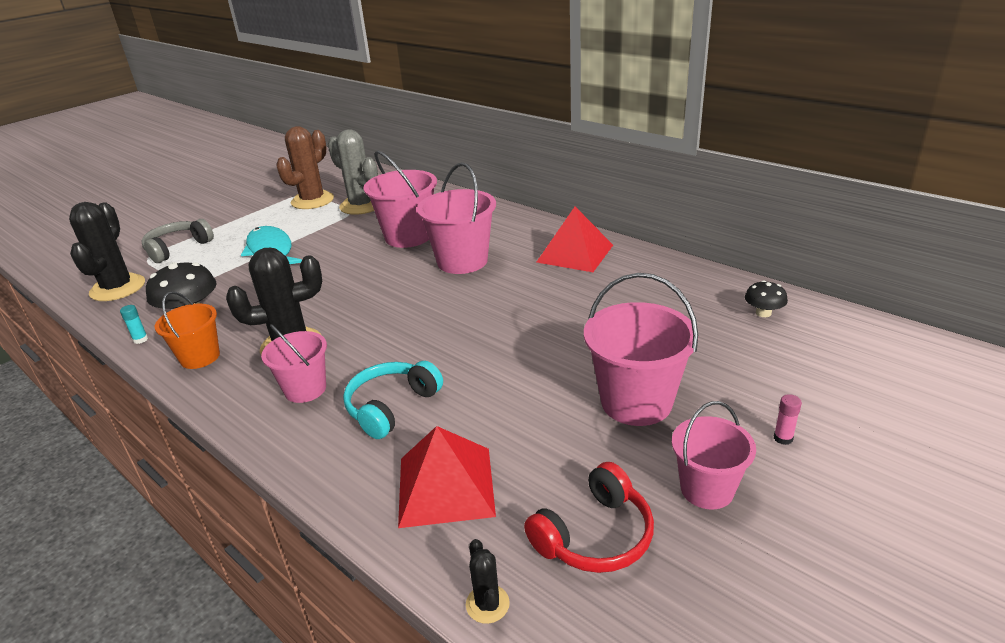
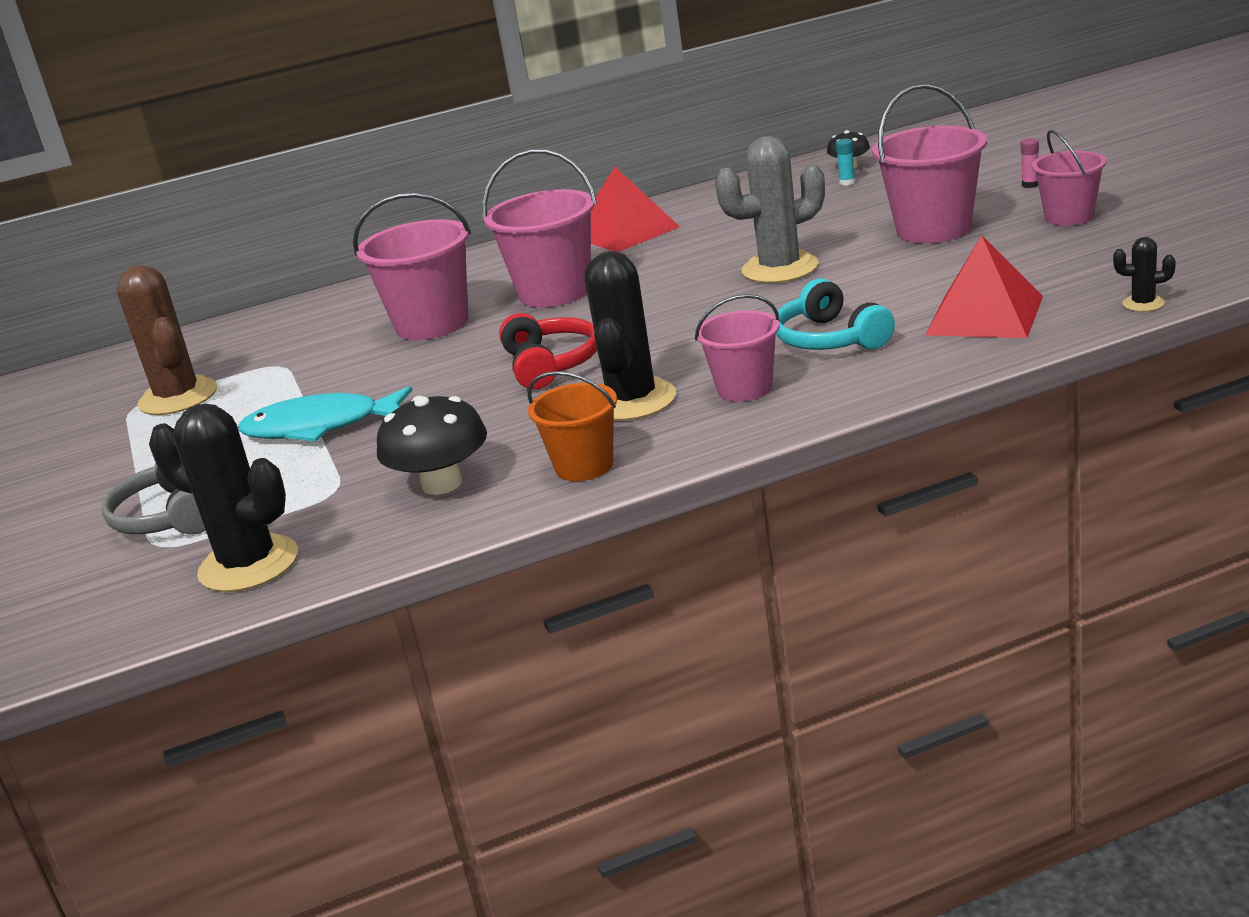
camera: 60 degrees left, 5 degrees down
turquoise glue stick [120,305,148,344] -> turquoise glue stick moved to [836,139,855,186]
grey cactus [328,129,378,215] -> grey cactus moved to [715,136,825,283]
red headphones [524,462,654,573] -> red headphones moved to [499,313,597,389]

